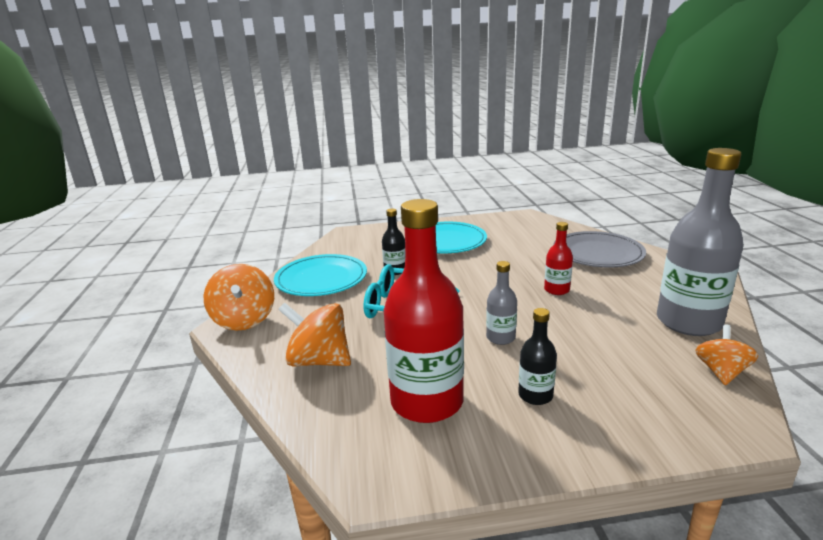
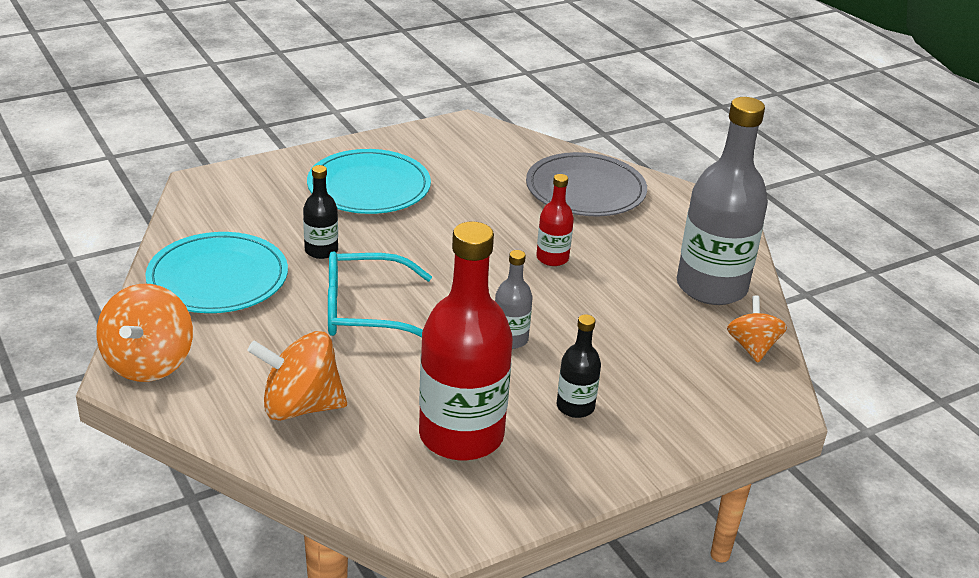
camera: 25 degrees left, 10 degrees up
orange spinning top [204,264,274,331] -> orange spinning top turned 45 degrees clockwise [96,284,193,382]

